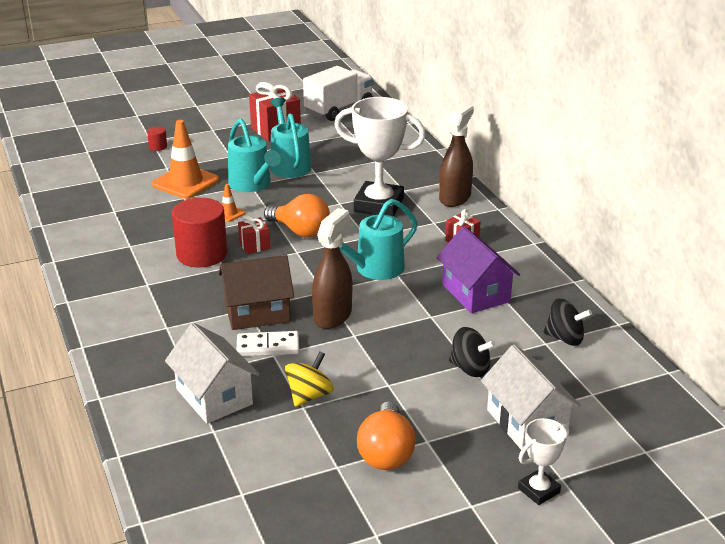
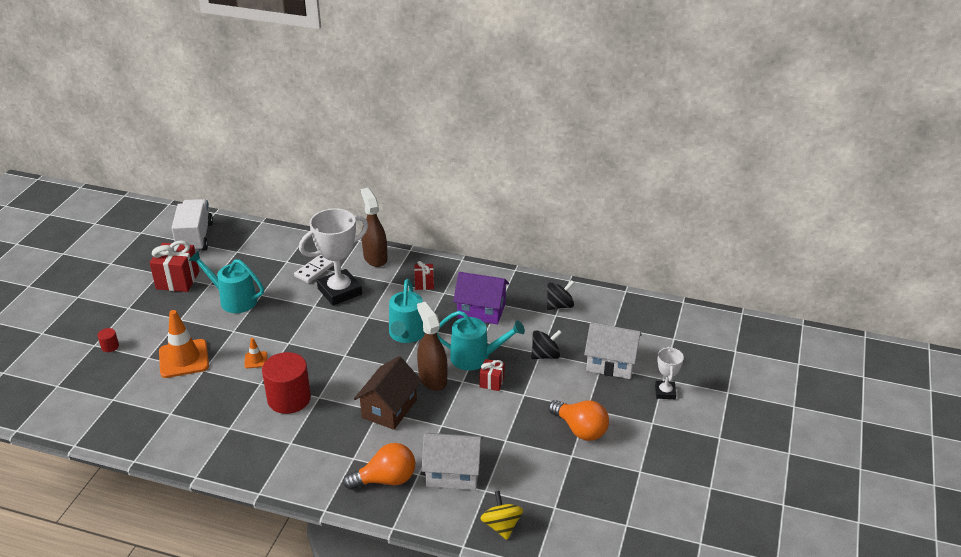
camera: 50 degrees left, 5 degrees up
turquoise watering can [228,119,281,192] -> turquoise watering can moved to [437,311,525,370]
white domino [236,331,300,357] -> white domino moved to [294,255,334,283]
red gift [238,215,270,254] -> red gift moved to [480,359,505,391]
orange light bulb [264,194,330,238] -> orange light bulb moved to [343,443,415,490]
yellow spinning top [285,351,334,407] -> yellow spinning top moved to [480,491,523,540]

